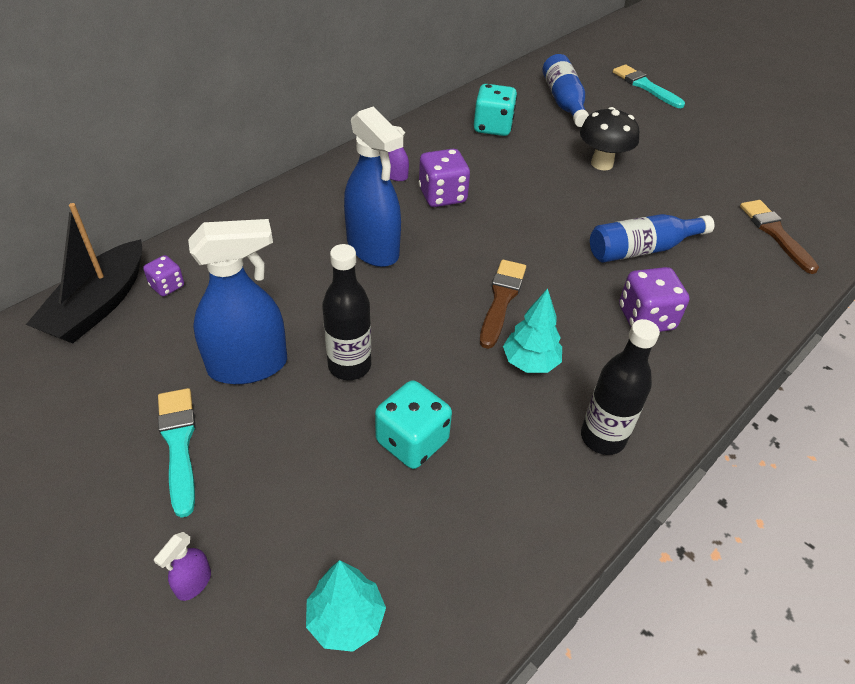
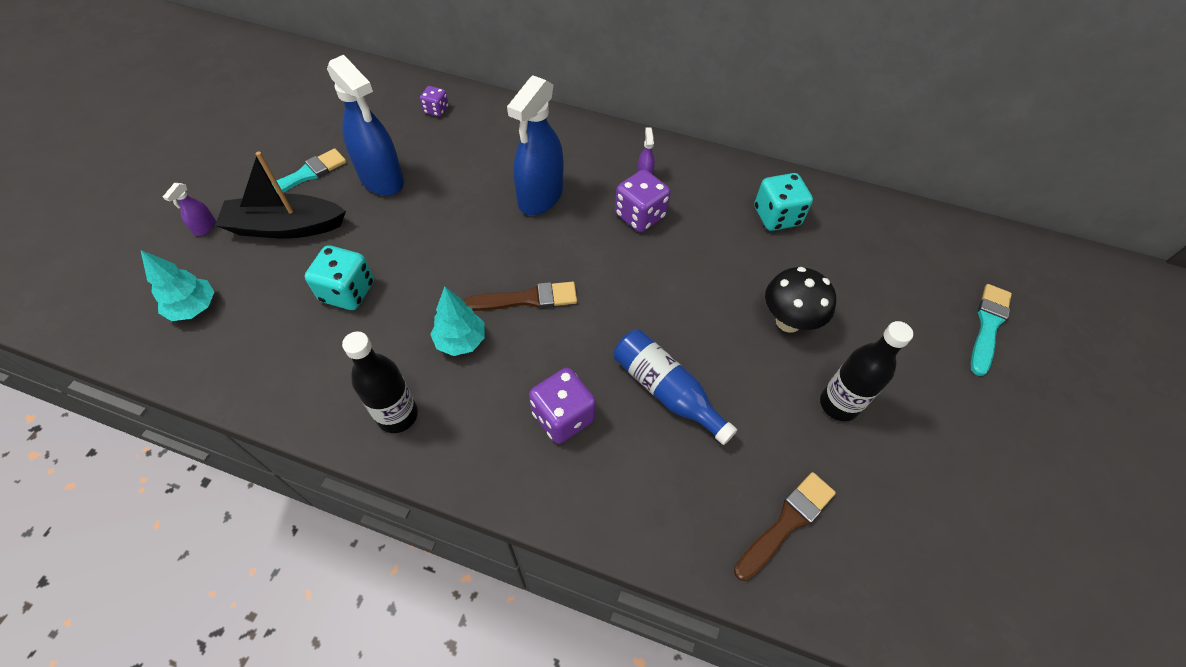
camera: 65 degrees right, 10 degrees up
black boat [26,203,142,343] -> black boat moved to [215,151,346,239]
purple spray bottle [154,532,211,601] -> purple spray bottle turned 75 degrees counterclockwise [163,183,216,236]
black bottle [322,244,371,380] -> black bottle moved to [820,321,913,421]
blue bottle [542,54,589,127] -> none

